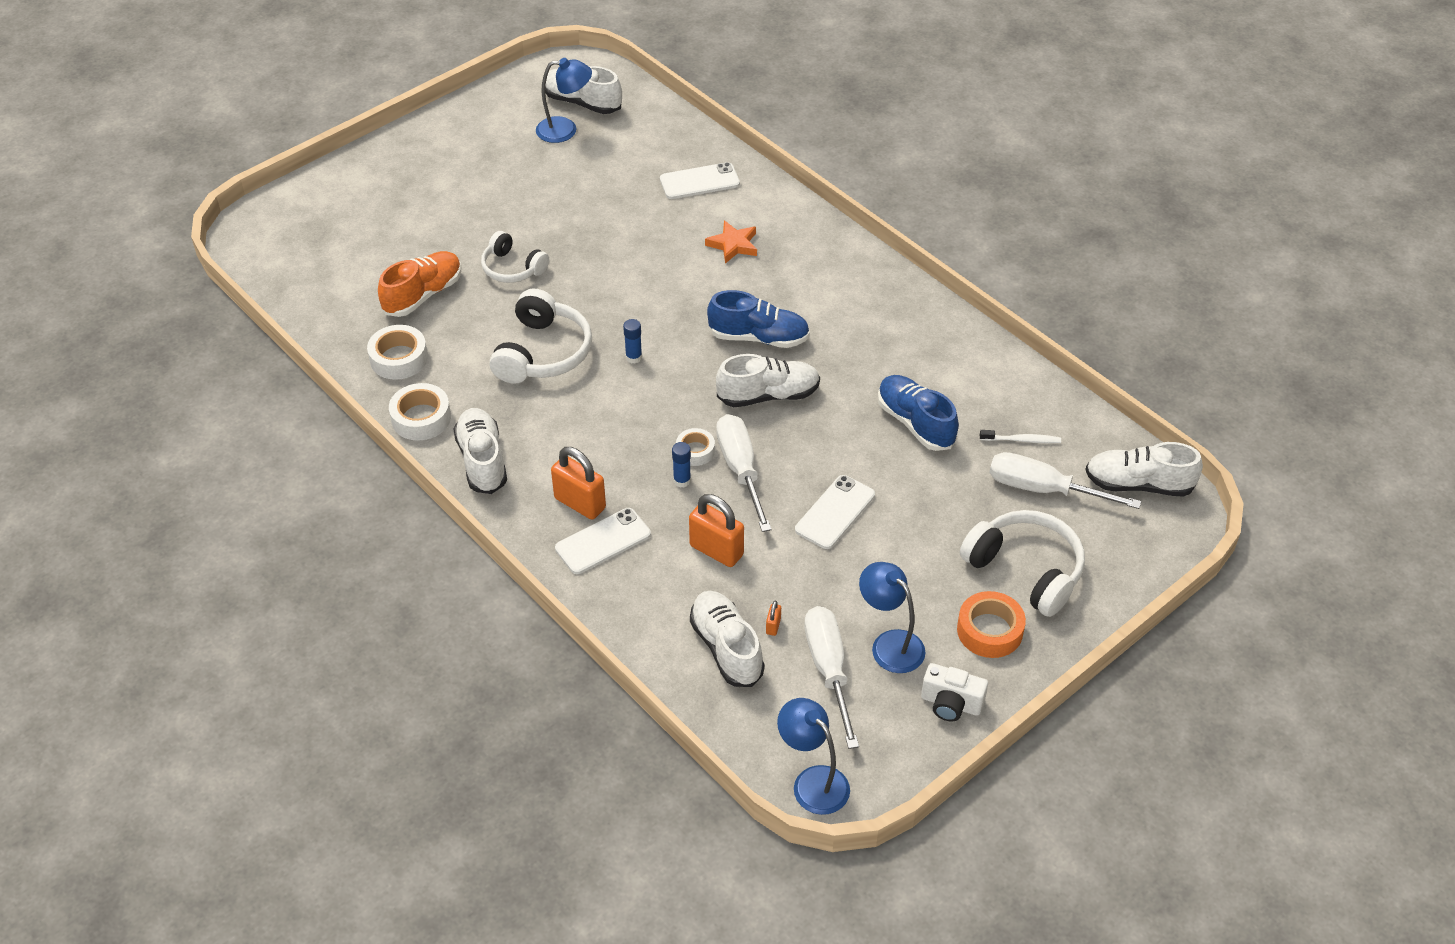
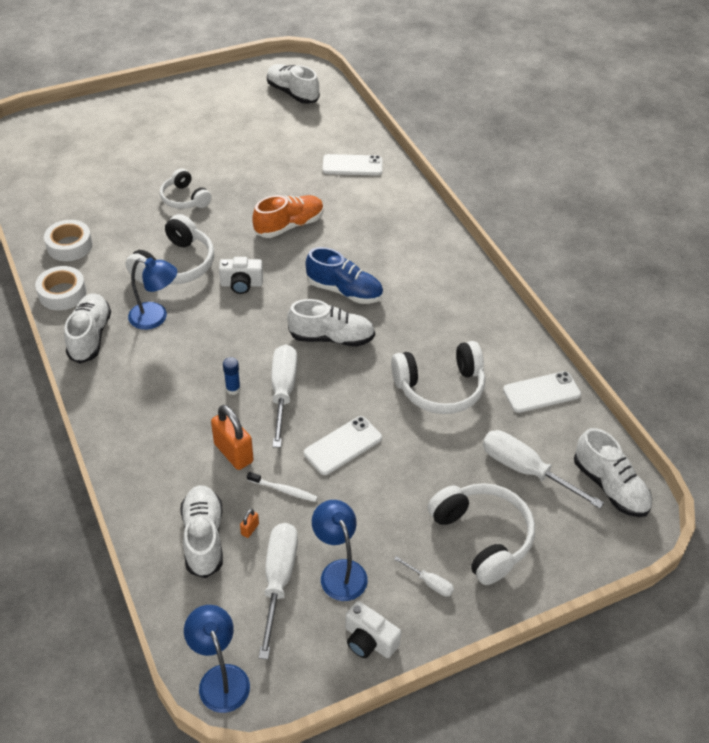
camera: 15 degrees right, 0 degrees up
orange shoe [378,251,461,317] -> orange shoe moved to [252,195,324,238]
blue lamp [536,58,592,143] -> blue lamp moved to [128,258,177,330]
orange padlock [551,447,606,519] -> none
white phone [555,508,651,574] -> white phone moved to [503,371,581,413]
blue glue stick [623,319,642,364] -> white camera [219,257,263,294]
white tape [676,428,715,466] -> none
orange star [705,221,757,264] -> none
blue shoe [878,375,959,451] -> white headphones [391,341,485,414]
orange tape [957,591,1026,658] -> white screwdriver [394,556,454,597]
white toothbrush [980,430,1061,444] -> white toothbrush moved to [247,472,318,502]
white shoe [1085,442,1203,497] -> white shoe turned 150 degrees counterclockwise [574,428,652,517]

